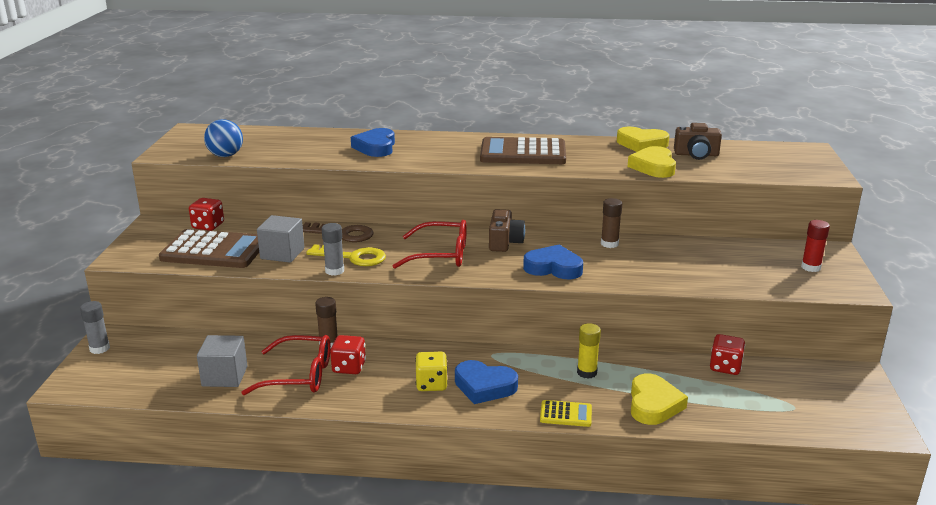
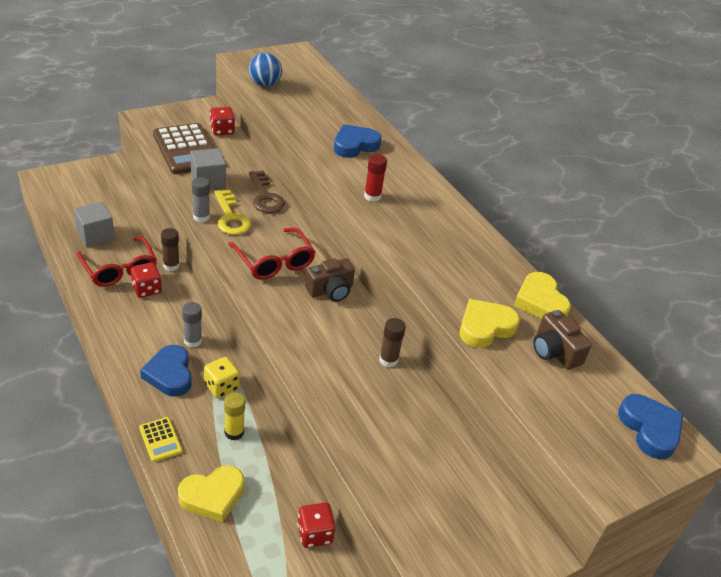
camera: 50 degrees right, 15 degrees up
grey glue stick [80,301,110,354] -> grey glue stick moved to [182,302,202,348]
yellow dice [415,352,448,391] -> yellow dice moved to [204,357,240,398]
brown calculator [480,137,566,164] -> none
blue heart [523,245,583,279] -> blue heart moved to [618,394,684,459]
red glue stick [801,220,830,272] -> red glue stick moved to [364,154,387,202]

